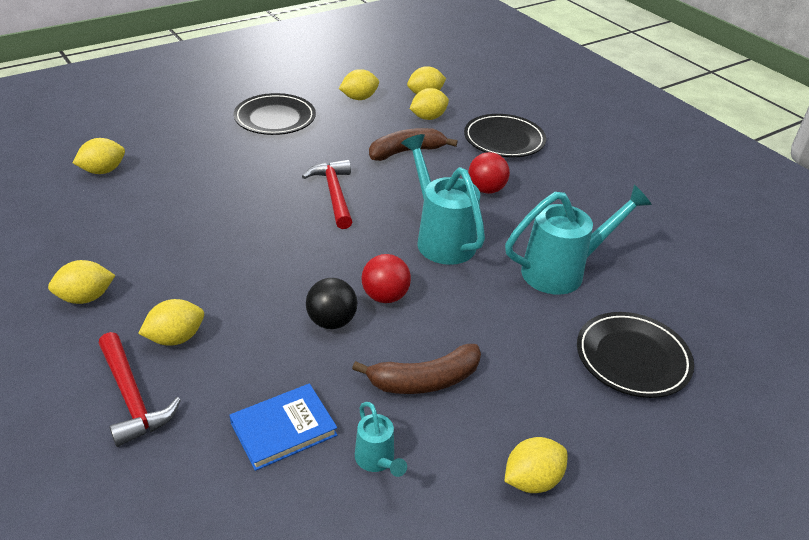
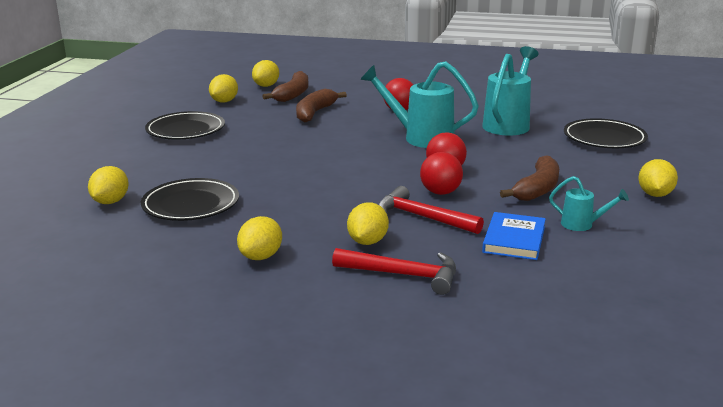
camera: 40 degrees left, 15 degrees down
red hammer [302,160,352,229] -> red hammer moved to [379,186,484,234]
black ball [306,278,357,329] -> red ball [420,152,463,195]
yellow lemon [410,88,449,120] -> brown banana [262,71,308,102]
black plate [464,114,546,157] -> black plate moved to [141,178,239,221]

